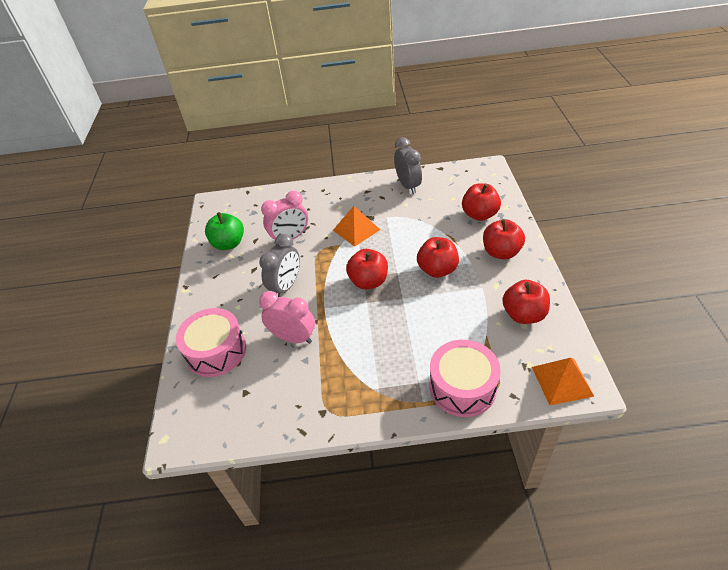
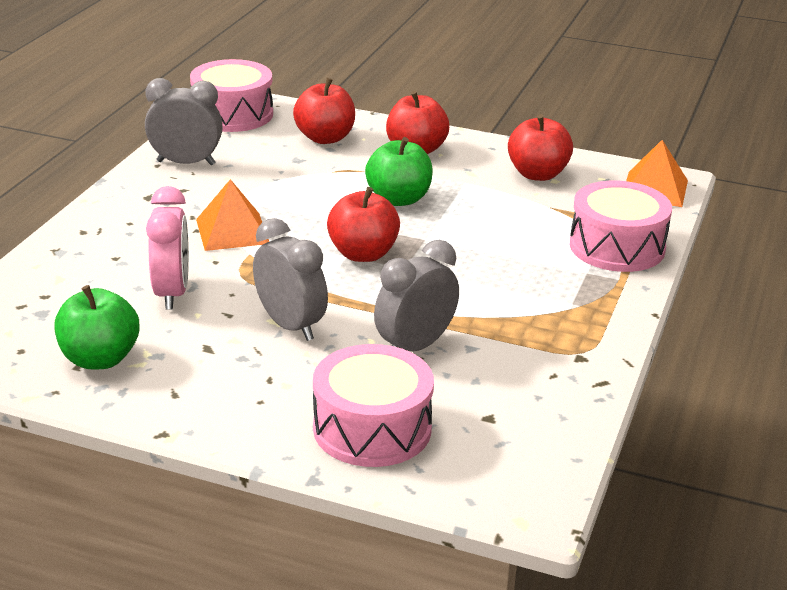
camera: 70 degrees left, 15 degrees down
pink clock [259,291,315,344] -> grey clock [374,240,459,351]
red apple [417,237,459,278] -> green apple [365,137,433,206]
none -> pink drum [190,59,273,132]

